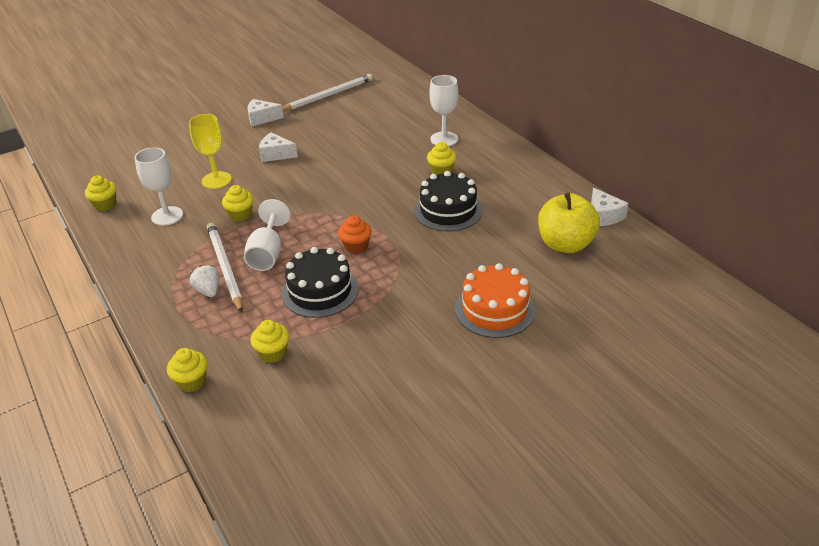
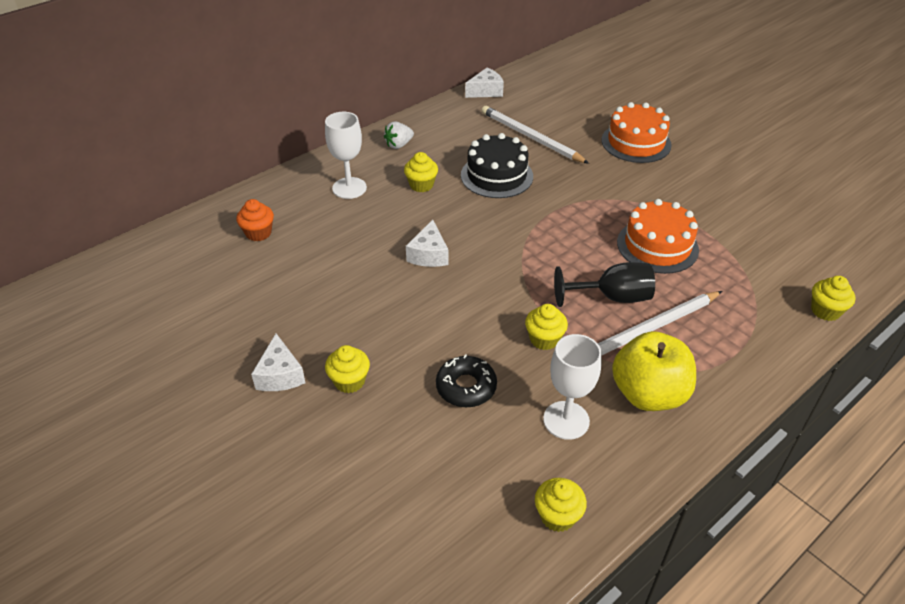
camera: 100 degrees left, 5 degrees up
yellow goblet [189,114,232,189] -> black donut [436,354,497,407]
white strawberry [190,265,219,297] -> white strawberry moved to [384,122,414,149]
white goblet [244,199,291,271] -> black goblet [554,262,655,307]
yellow cupcake [250,320,289,363] -> yellow cupcake moved to [325,345,370,393]
white cheese [259,132,298,162] -> white cheese moved to [406,220,448,267]
white pencil [282,74,373,111] -> white pencil moved to [481,106,589,164]
black cake [282,247,359,318] -> orange cake [617,199,699,274]
orange cupcake [338,215,372,254] -> orange cupcake moved to [236,199,274,241]
yellow apple [538,192,600,253] -> yellow apple moved to [612,331,696,411]

